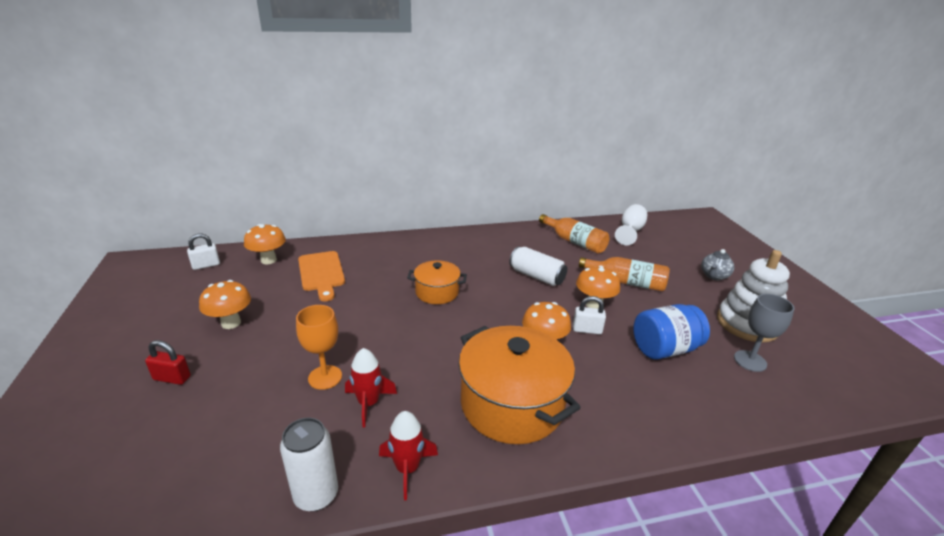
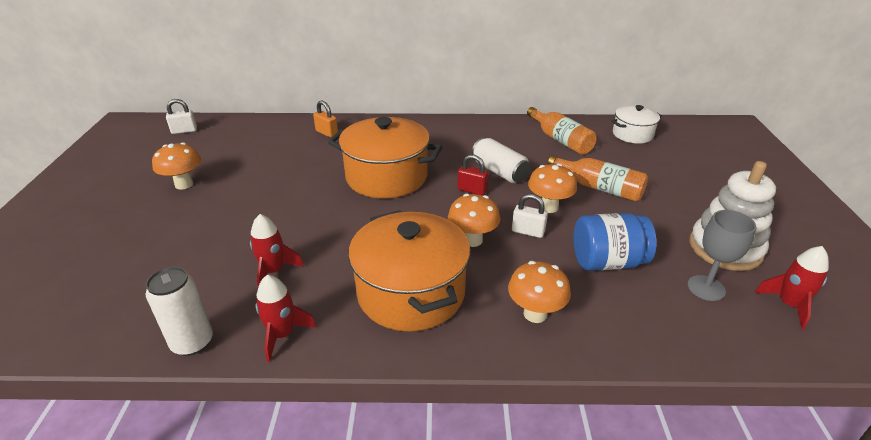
camera: 15 degrees right, 5 degrees up
red padlock [145,340,191,385] -> red padlock moved to [457,154,489,195]
orange mushroom [244,224,286,264] -> orange mushroom moved to [508,261,571,323]
orange goblet [296,305,342,390] -> none
orange cutting board [298,251,345,301] -> none
orange pot [407,260,467,304] -> orange pot [328,117,442,198], size x1.81
white goblet [615,204,647,245] -> white pot [611,105,662,144]
grey teapot [701,249,734,280] -> none
none -> orange padlock [313,101,338,138]
none -> red rocket [755,246,829,329]

